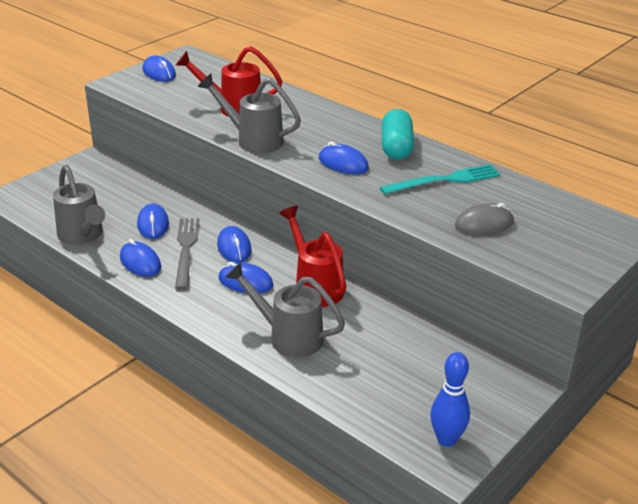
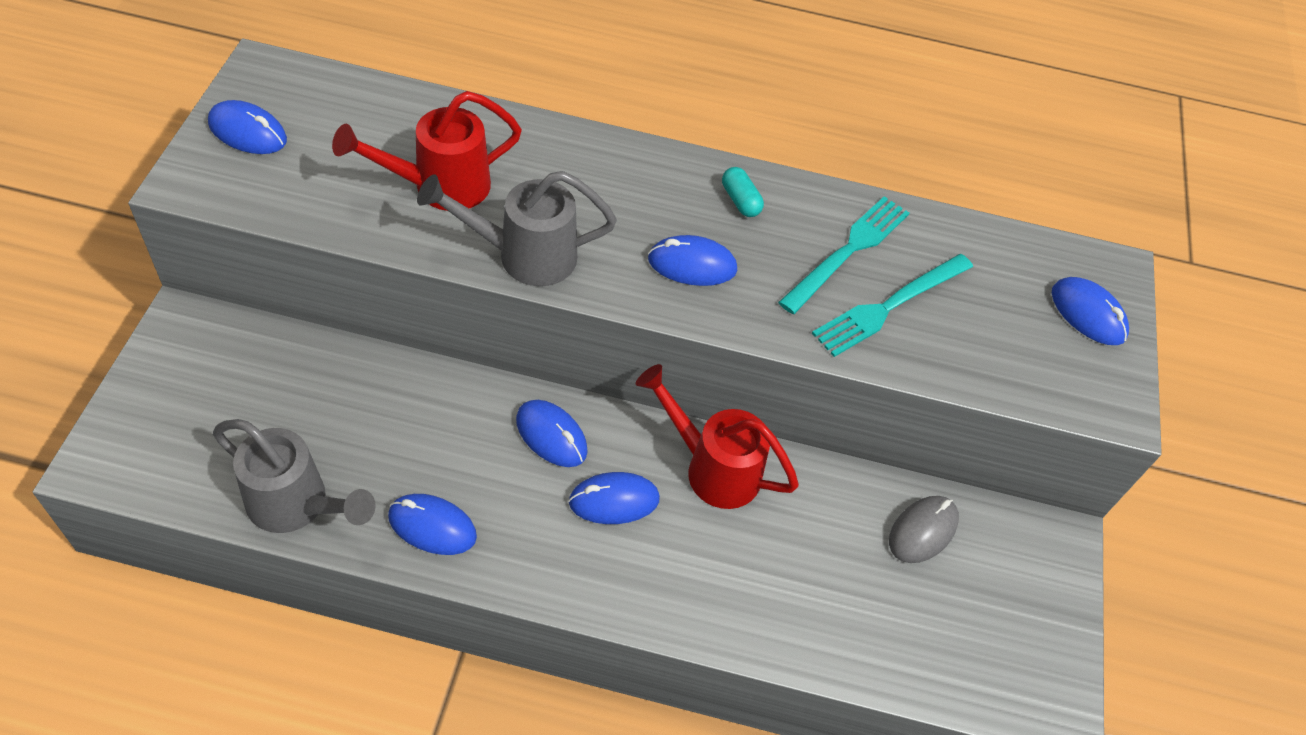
camera: 35 degrees left, 20 degrees up
blue mouse [137,203,169,239] -> blue mouse moved to [1052,277,1129,345]
grey fork [175,218,199,290] -> none
grey watering can [225,262,345,358] -> none
turquoise capsule [382,109,414,160] -> turquoise capsule [722,167,764,217], size x0.53
blue bowling pin [430,352,470,447] -> none
grey mouse [455,203,514,235] -> grey mouse moved to [889,496,959,563]
none -> turquoise fork [812,254,973,357]

